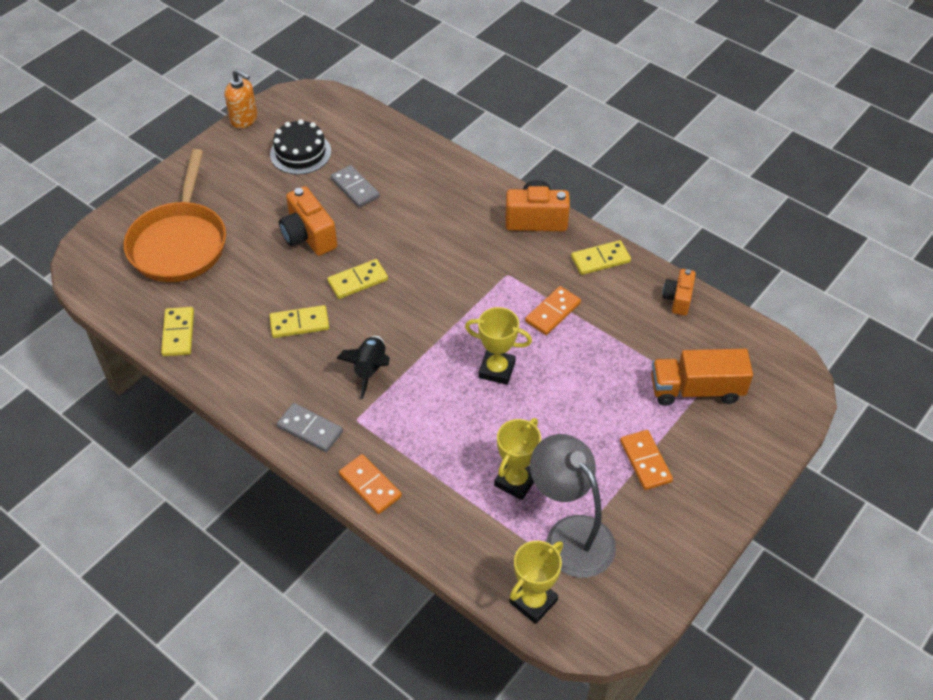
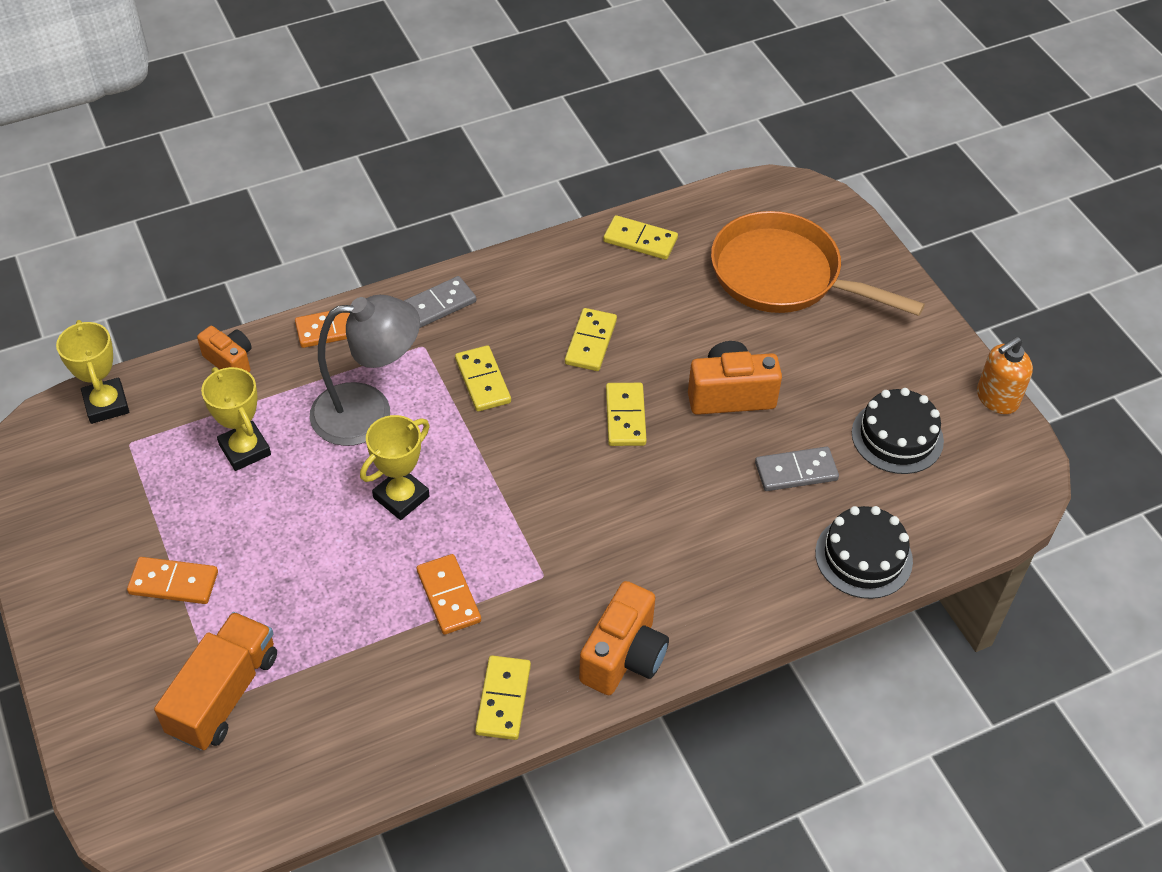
camera: 115 degrees right, 0 degrees up
black rocket [336,336,390,399] -> yellow domino [455,345,511,412]
grey lamp [530,434,616,578] -> grey lamp moved to [309,295,420,446]
orange camera [662,269,696,316] -> orange camera moved to [197,326,252,372]
none -> black cake [815,506,913,599]

